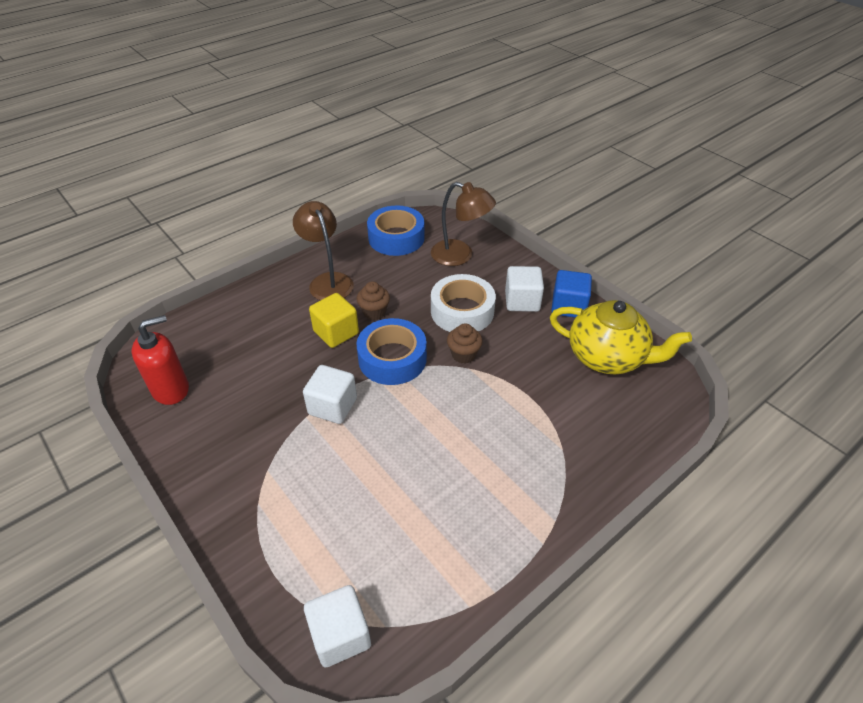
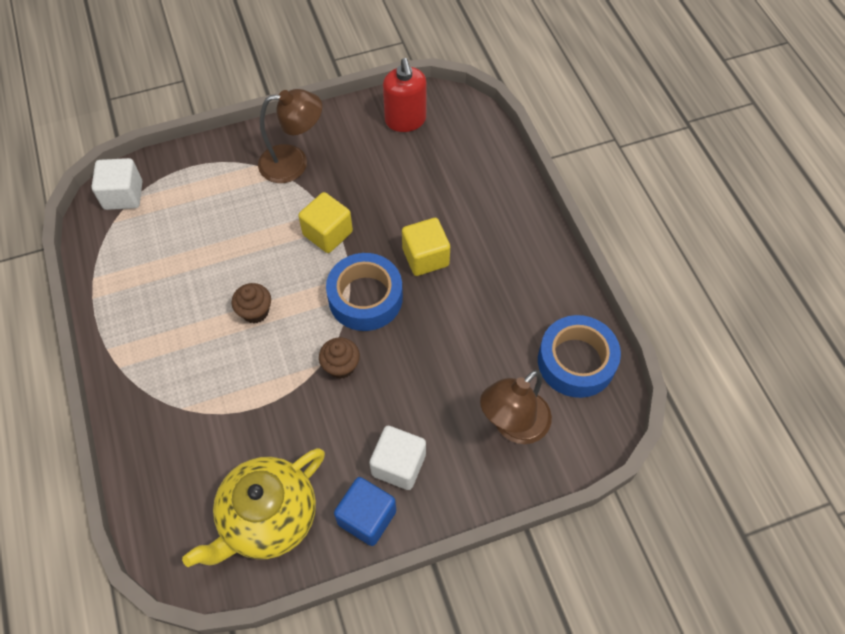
camera: 110 degrees right, 15 degrees up
brown lamp [293,201,354,300] -> brown lamp moved to [258,89,322,183]
white cube [303,365,357,424] -> yellow cube [298,192,353,253]
brown cupcake [356,281,390,320] -> brown cupcake moved to [231,283,271,323]
white tape [431,274,496,332] -> none

